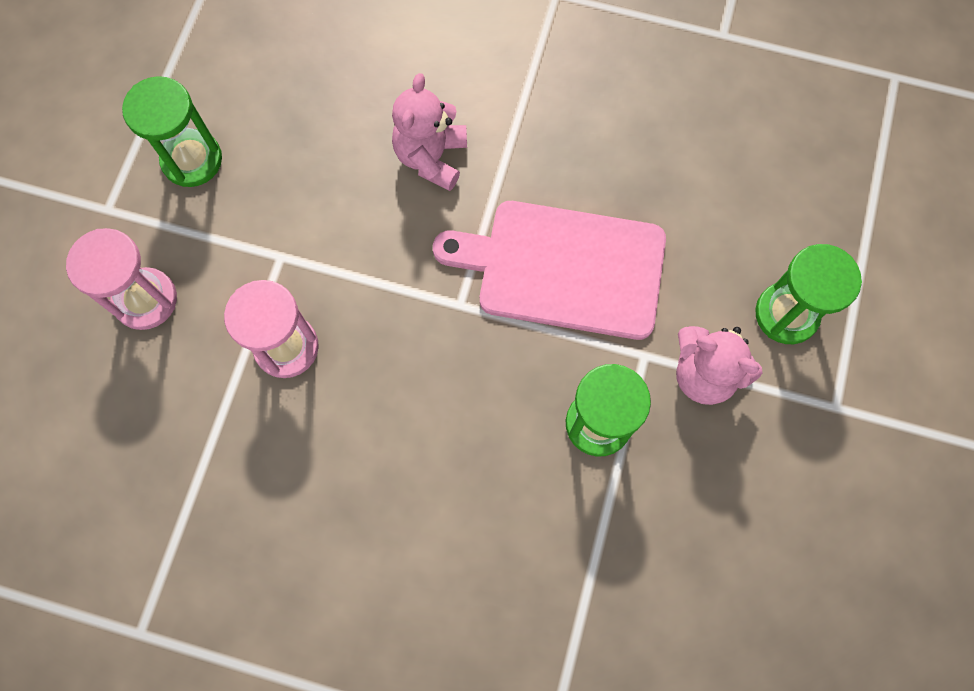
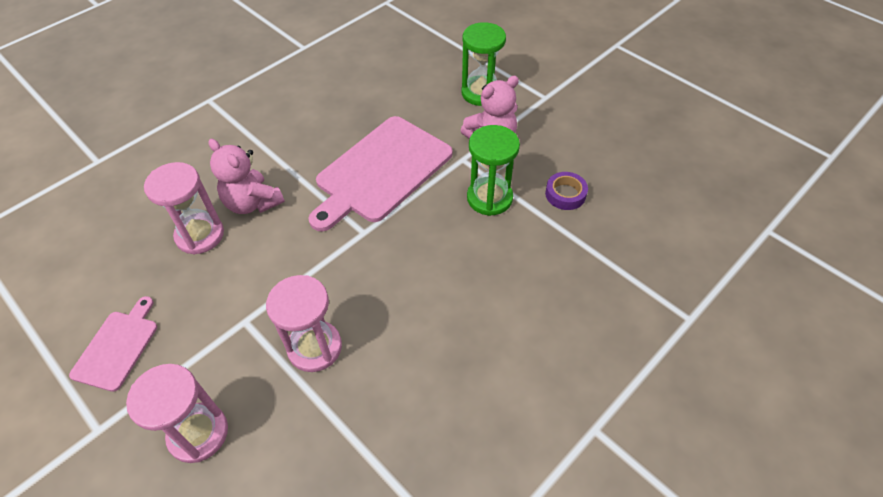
camera: 60 degrees left, 20 degrees down
green hourglass [122,76,222,187] -> pink cutting board [69,296,157,392]
none -> pink hourglass [144,162,224,254]
none -> purple tape [545,172,588,210]

